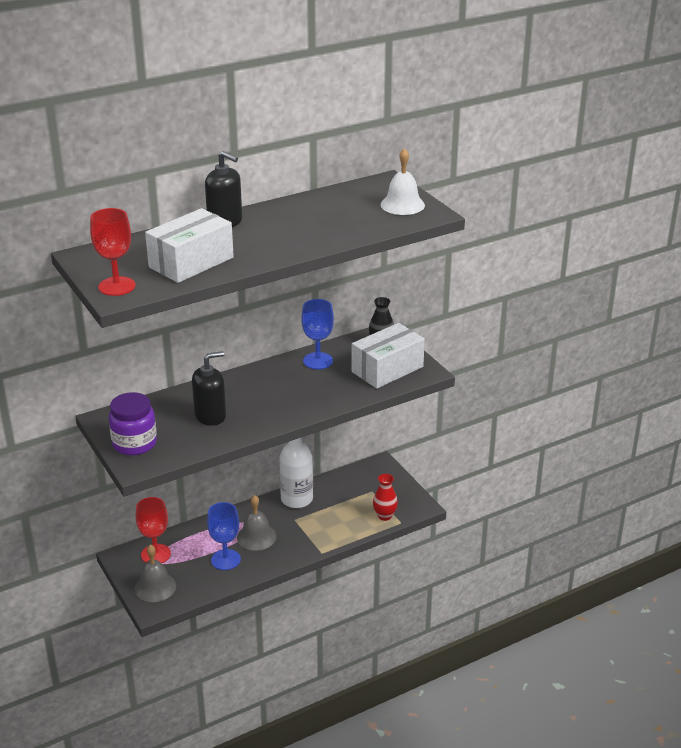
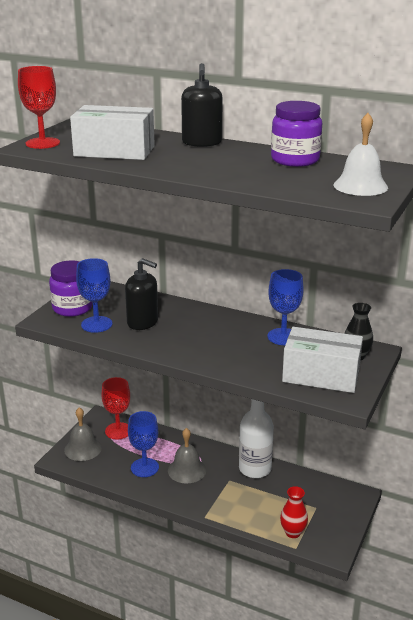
camera: 55 degrees right, 5 degrees down
none -> blue goblet [76,258,112,333]
none -> purple jar [271,101,322,167]

